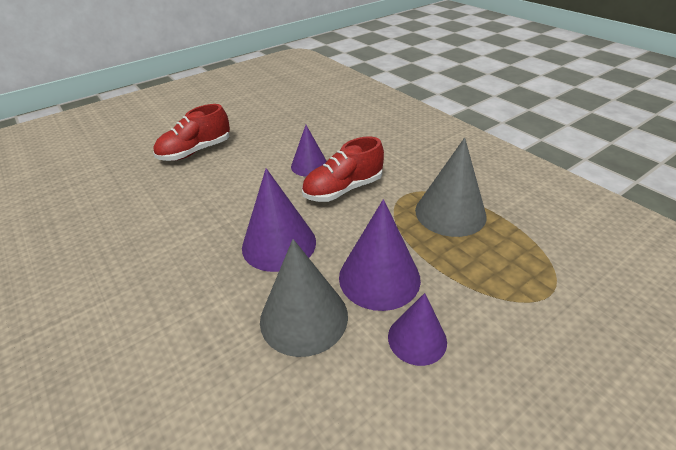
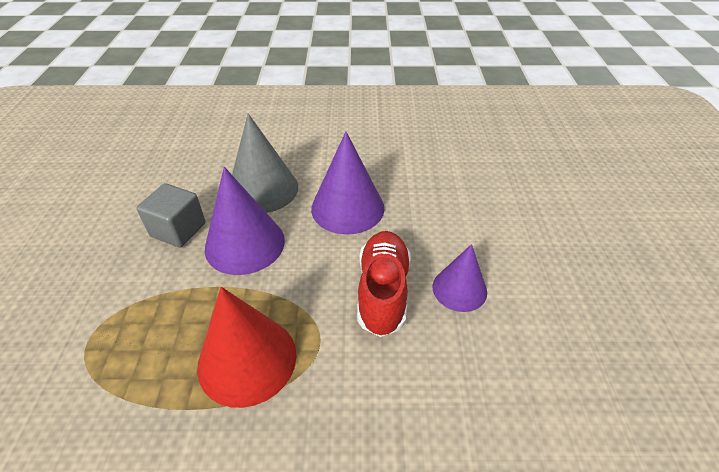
camera: 125 degrees right, 5 degrees up
red shoe [153,104,230,161] -> none
purple cone [388,293,447,366] -> grey cube [137,183,206,247]
grey cone [415,138,487,237] -> red cone [197,287,297,408]

